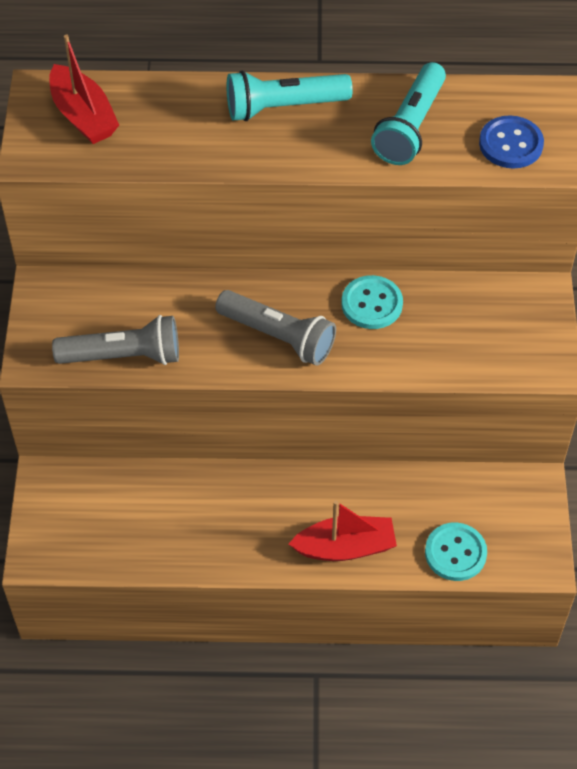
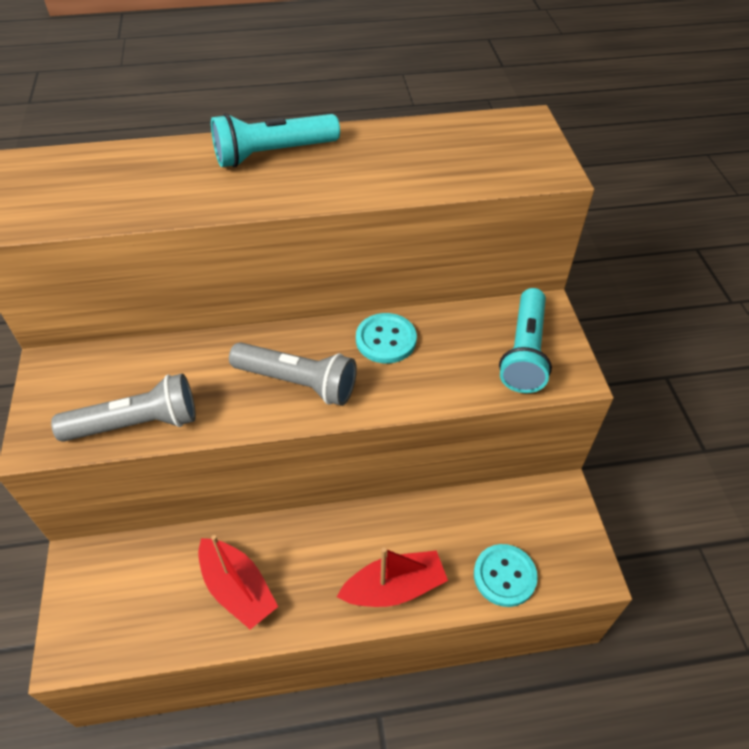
camera: 10 degrees left, 5 degrees down
red boat [49,34,119,144] -> red boat moved to [198,535,278,630]
turquoise flashlight [371,62,446,165] -> turquoise flashlight moved to [499,288,552,393]
blue button [479,115,544,168] -> none

